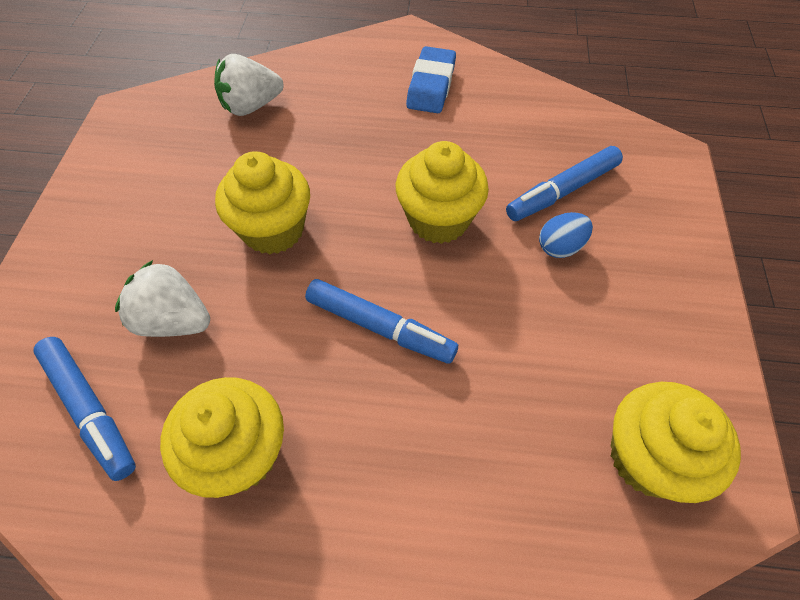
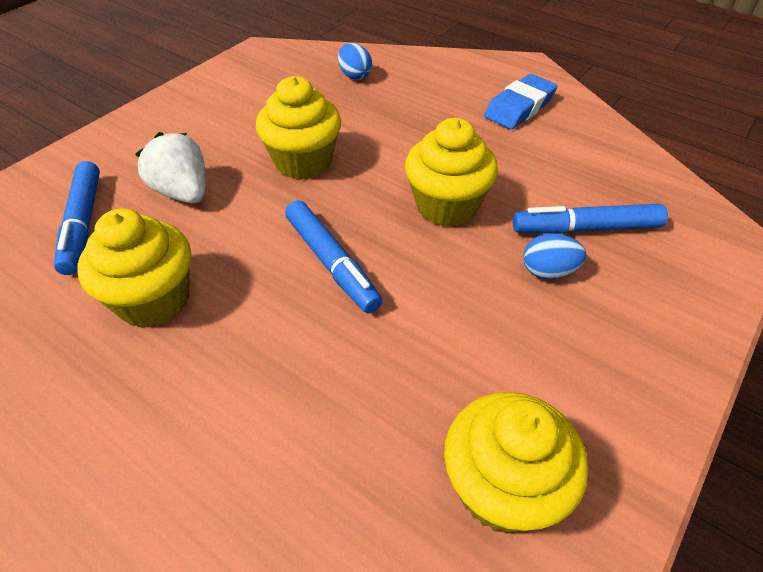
camera: 30 degrees right, 10 degrees down
white strawberry [214,54,284,116] -> blue egg [338,43,372,80]

